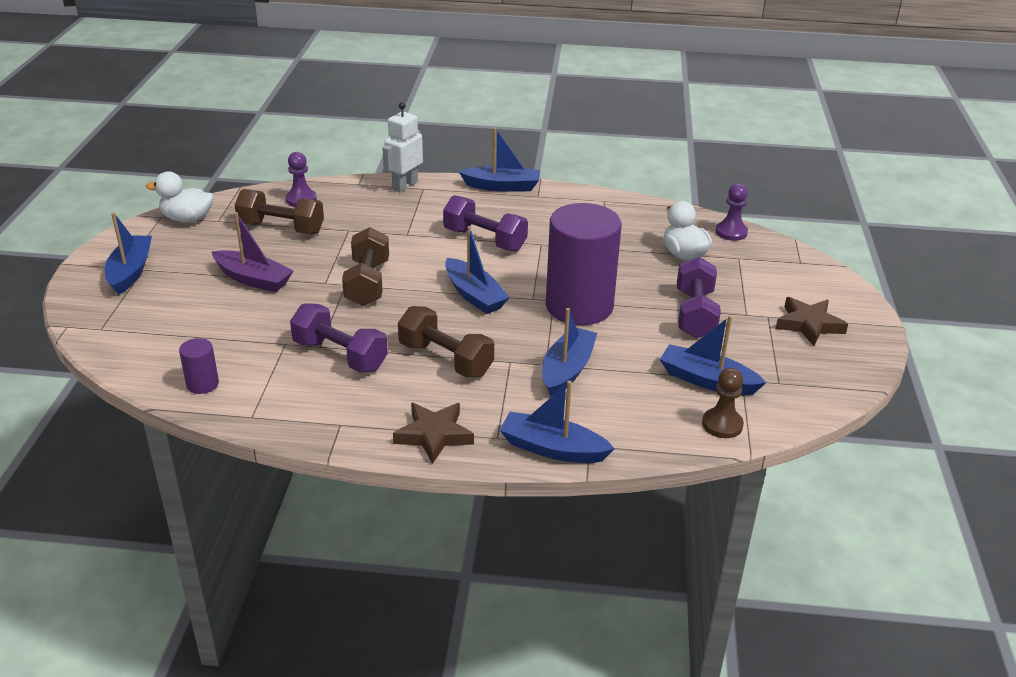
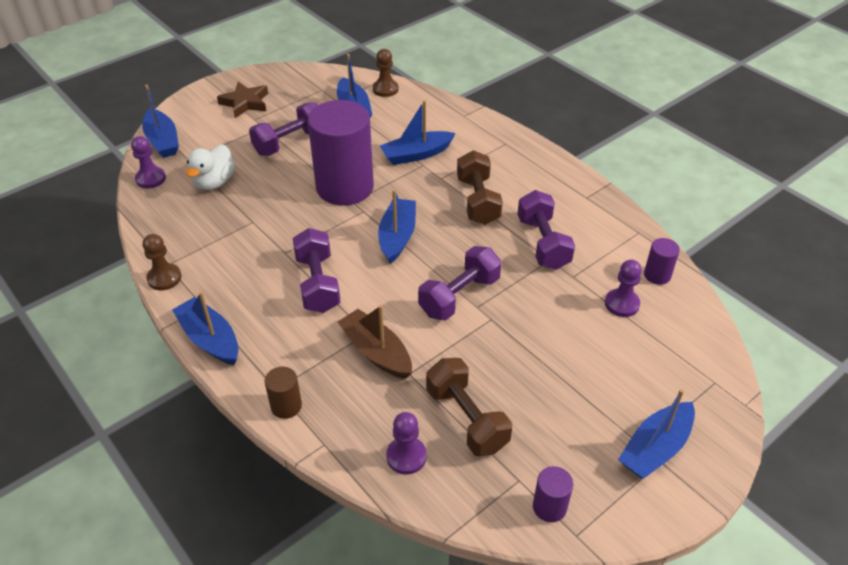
camera: 135 degrees left, 10 degrees up
white duck [146,172,214,223] -> purple cylinder [533,466,573,522]
purple boat [212,212,294,292] -> none
brown dumbbell [342,227,389,306] -> purple dumbbell [418,246,502,321]
white robot [382,102,423,192] -> brown cylinder [265,367,302,419]
brown star [393,403,474,464] -> none
blue boat [499,381,615,463] -> blue boat moved to [142,85,179,158]
none -> brown pawn [143,234,181,290]
none -> brown boat [338,305,412,379]
none -> purple pawn [605,260,642,317]

